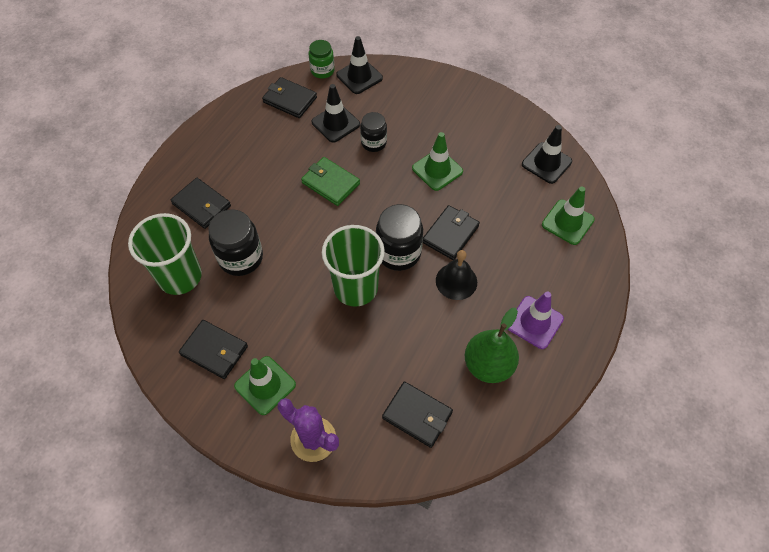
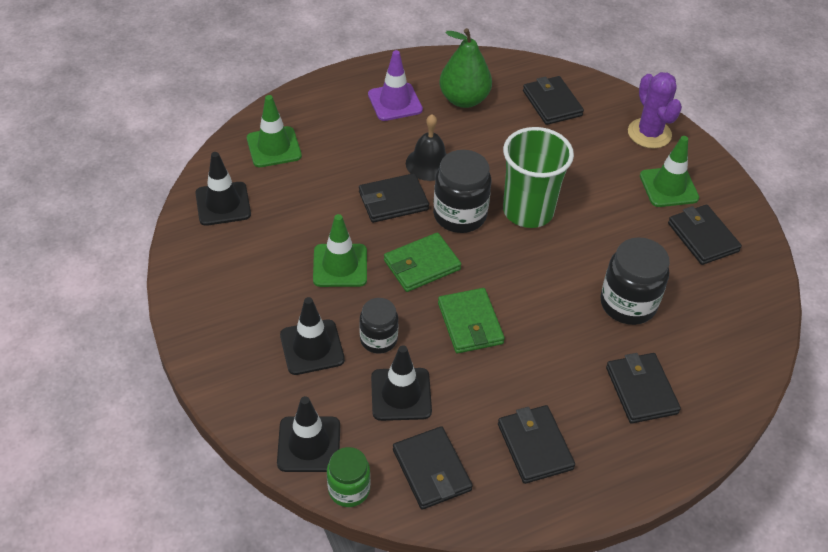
camera: 145 degrees left, 10 degrees down
green cup [128,213,202,295] -> none
none -> black traffic cone [280,297,345,375]
none -> green wallet [384,232,461,292]
none -> black wallet [498,405,575,484]

